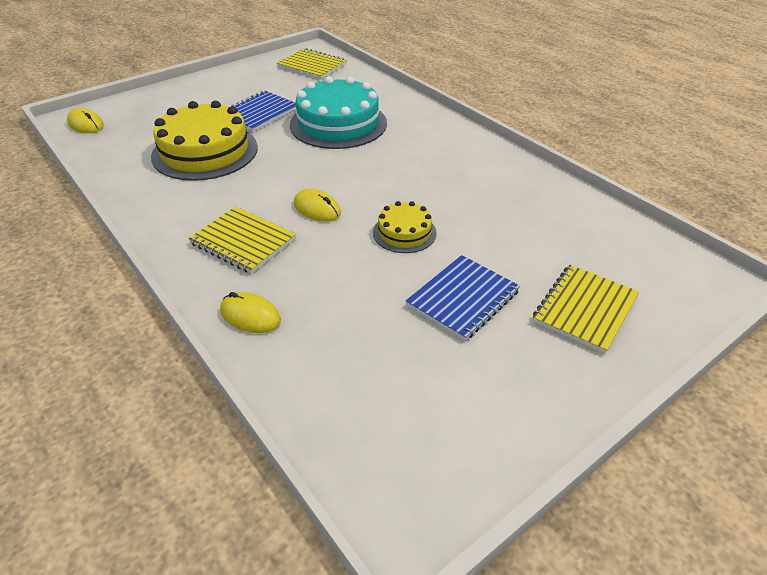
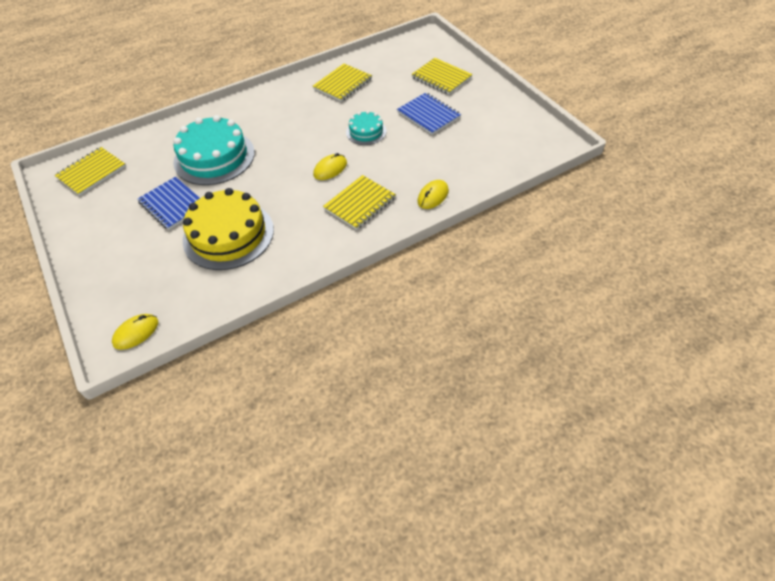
camera: 80 degrees left, 10 degrees up
yellow cake [373,201,437,253] -> turquoise cake [346,111,386,145]
none -> yellow notebook [313,64,372,102]

